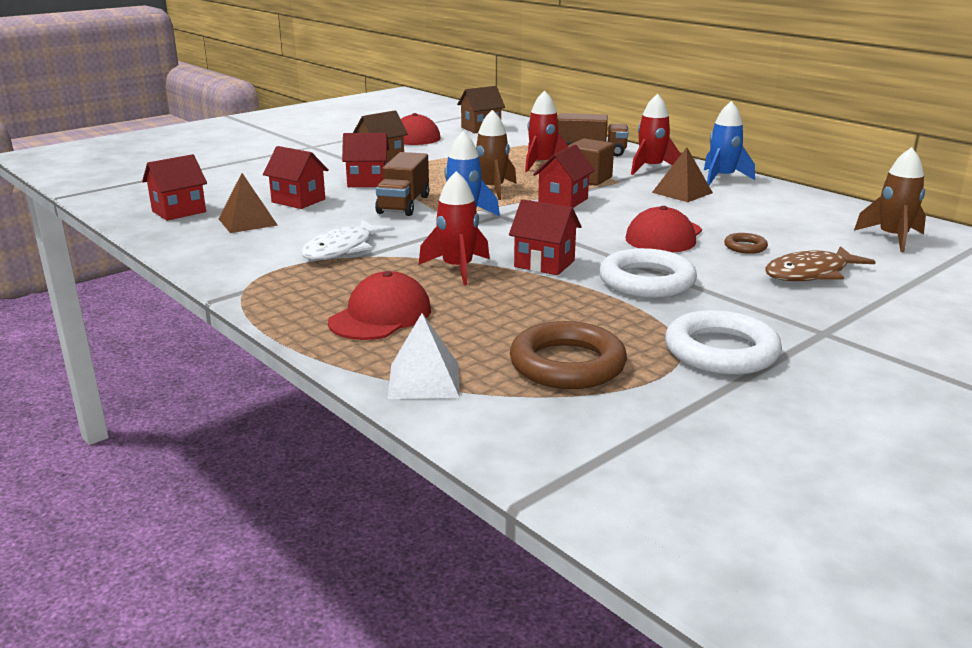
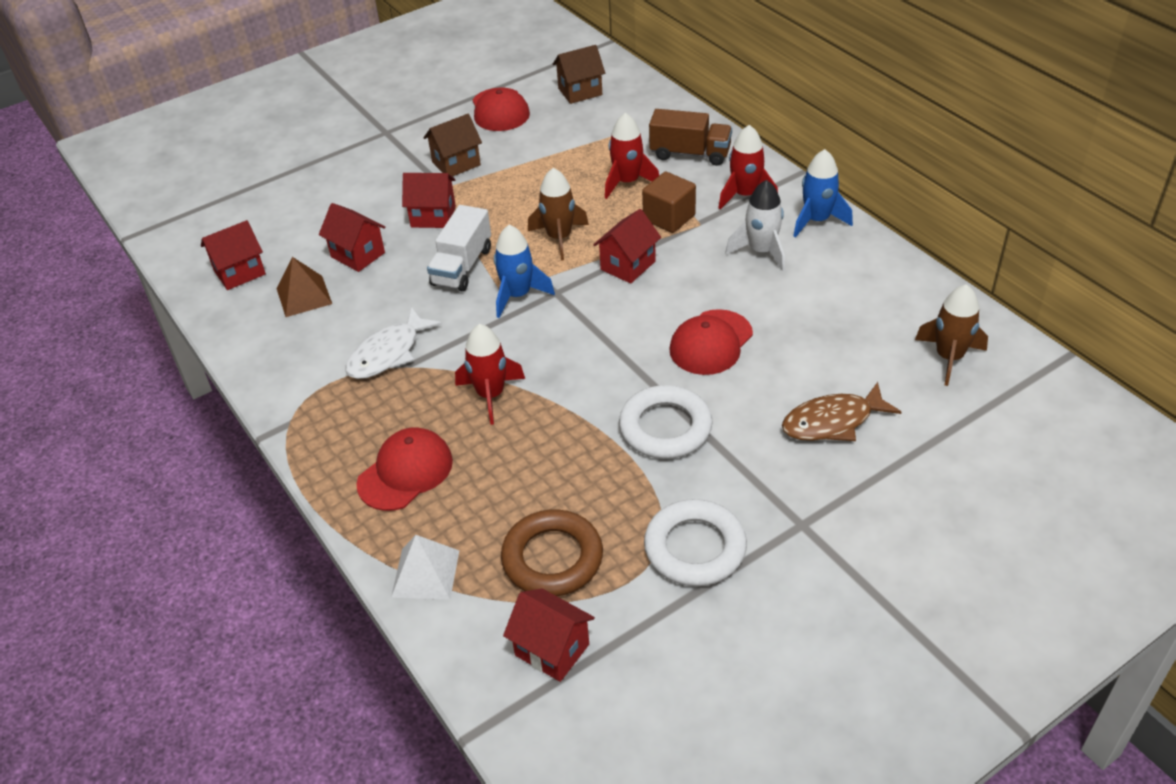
camera: 10 degrees right, 20 degrees up
brown truck [375,152,429,216] -> white truck [427,205,491,291]
red house [509,199,582,275] -> red house moved to [503,589,595,682]
brown pyramid [652,147,713,202] -> white rocket [725,180,785,271]
brown ring [724,233,768,254] -> none

